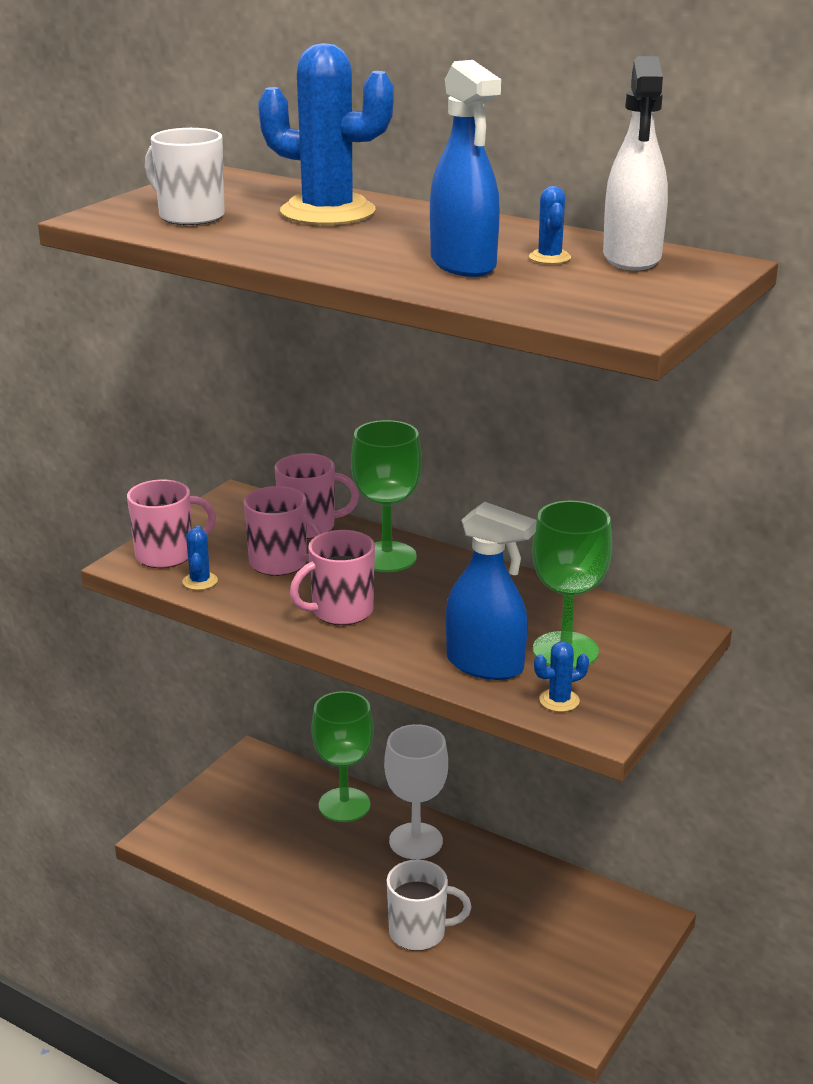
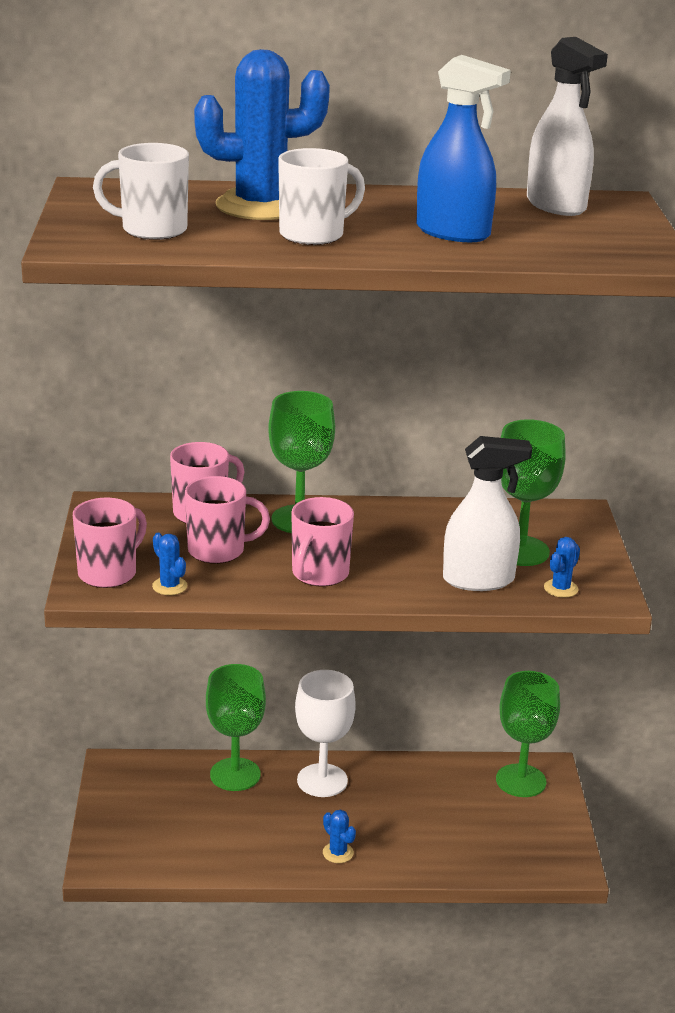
camera: 35 degrees left, 0 degrees up
white mug [387,860,471,951] -> white mug moved to [278,148,365,245]
blue spray bottle [446,502,537,680] -> white spray bottle [443,436,532,591]
blue cactus [529,186,571,264] -> blue cactus moved to [323,810,356,863]
none -> green goblet [496,671,560,797]

